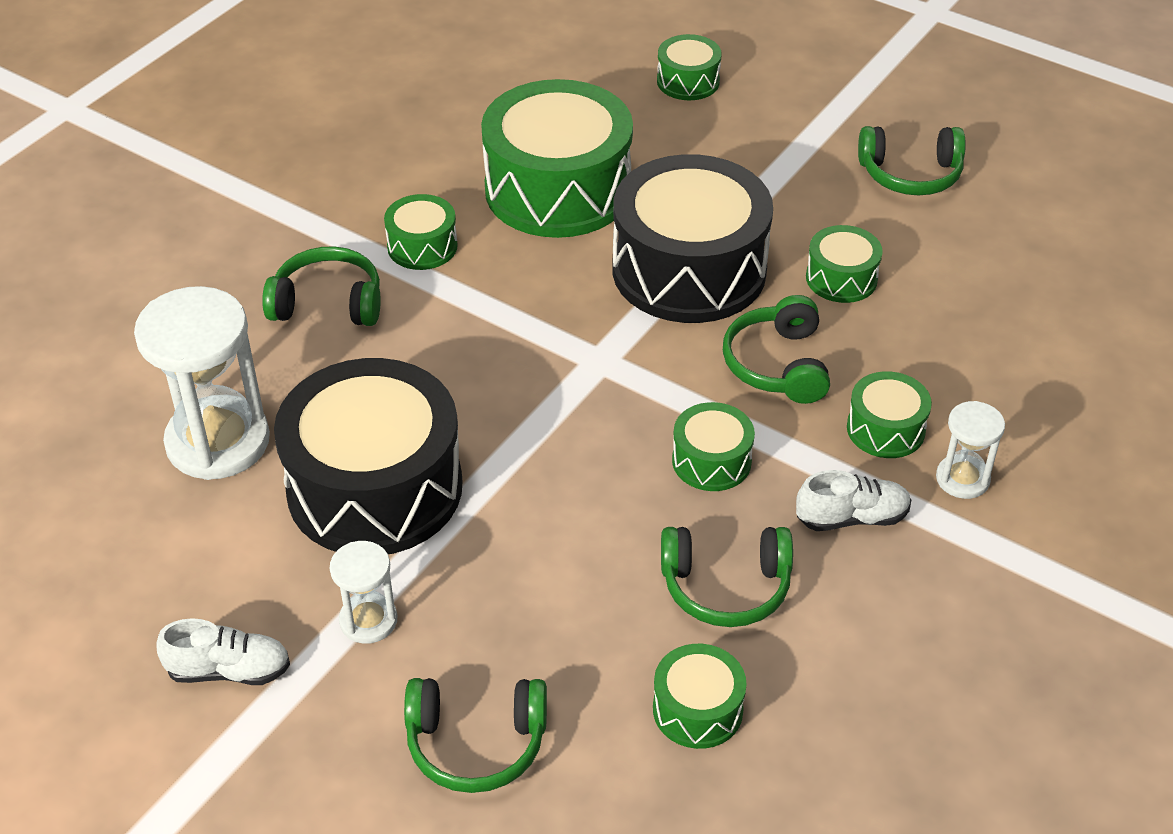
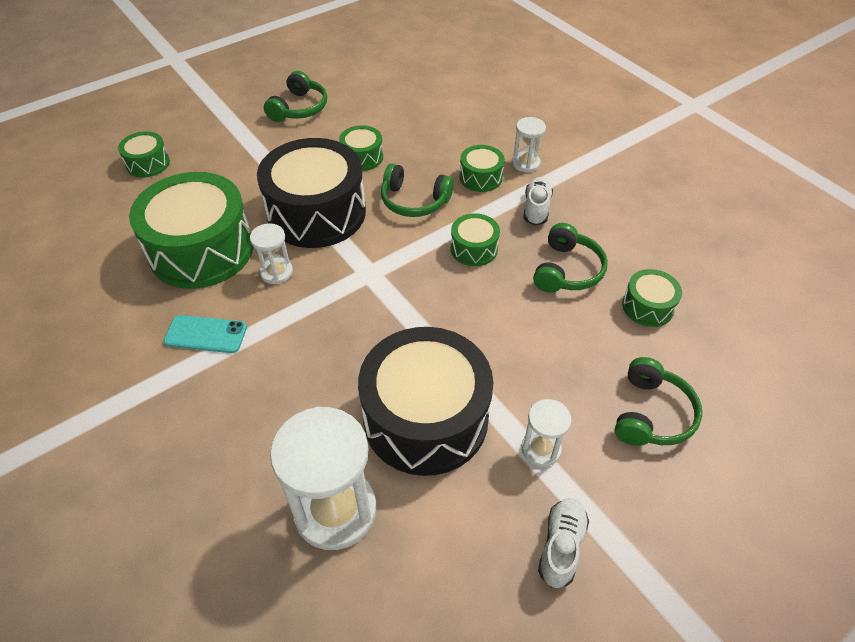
camera: 70 degrees left, 5 degrees up
green headphones [262,246,381,326] -> none
green drum [384,194,458,270] -> turquoise phone [164,315,247,353]
none -> white hourglass [250,223,293,284]

